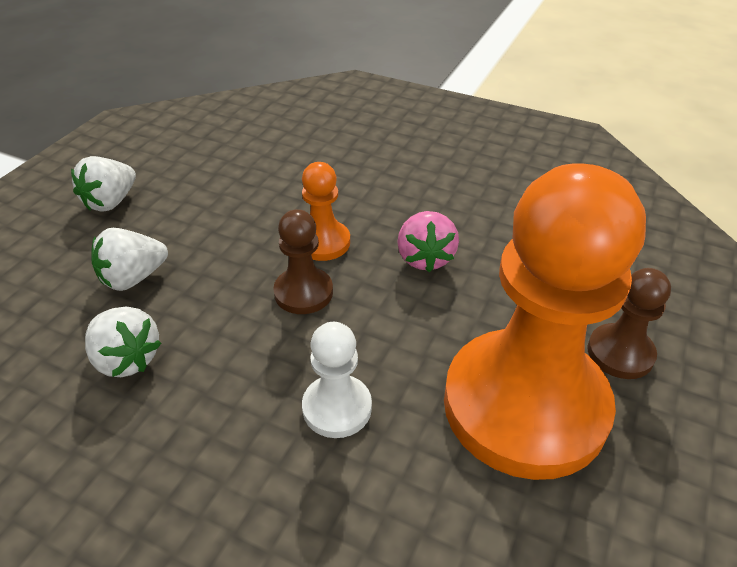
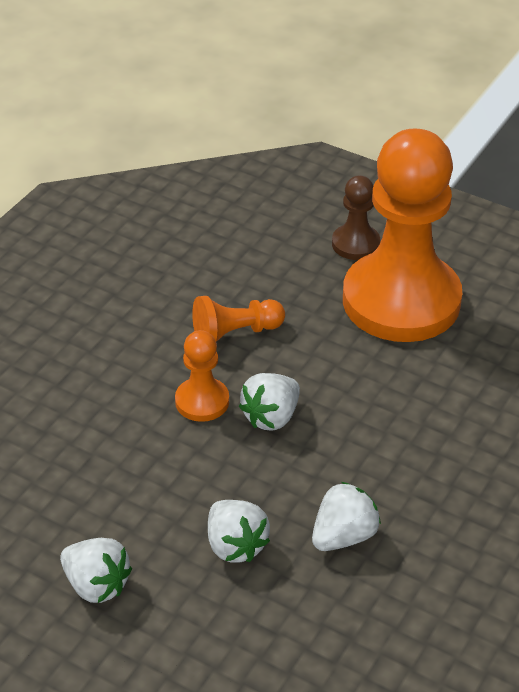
camera: 85 degrees left, 0 degrees up
brown pawn [273,209,333,314] -> white strawberry [239,373,300,430]
white pawn [302,322,372,438] -> none
pink strawberry [397,211,459,272] -> orange pawn [192,296,285,342]

